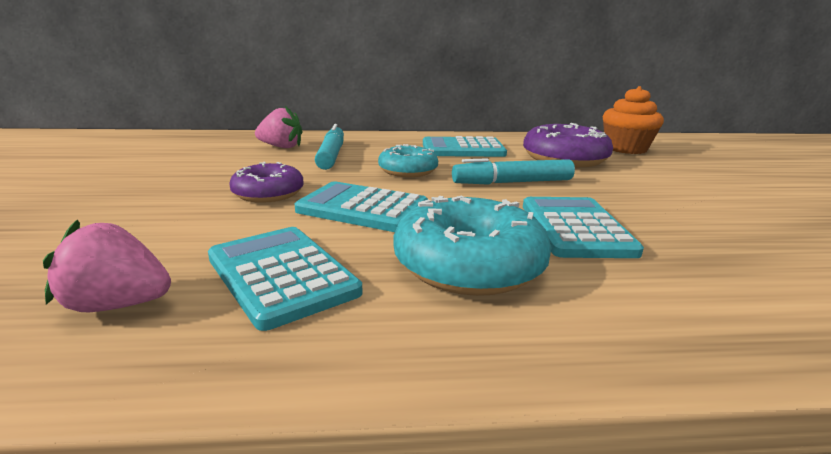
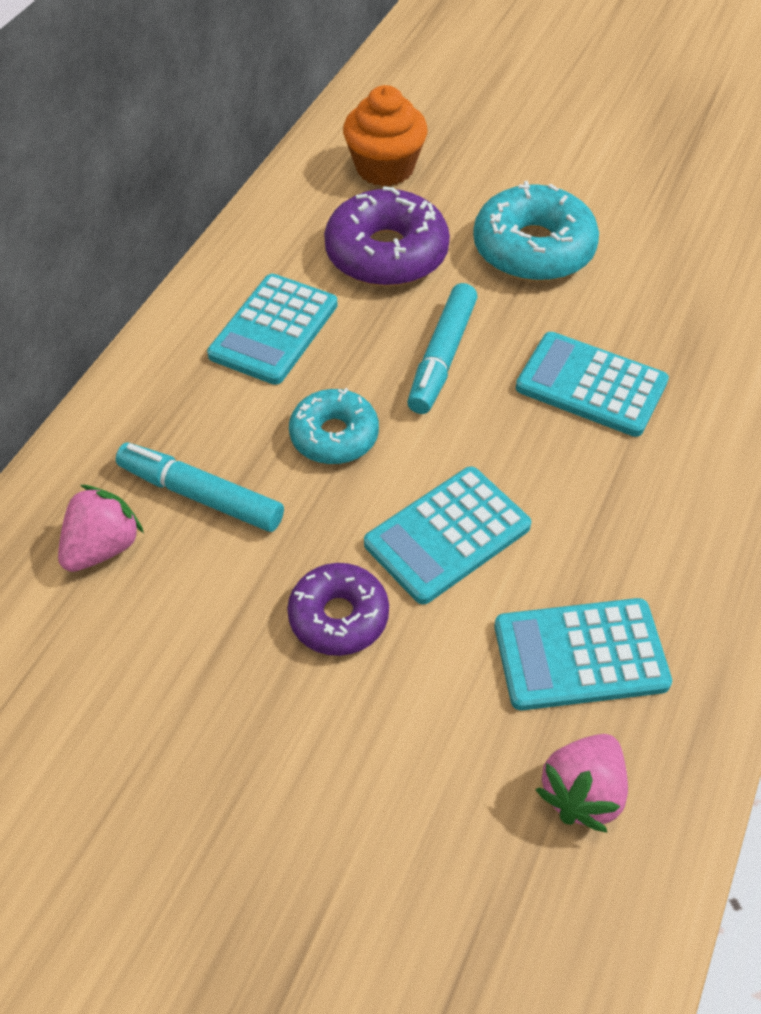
camera: 60 degrees left, 30 degrees up
turquoise donut [394,195,552,296] -> turquoise donut moved to [473,181,599,282]

